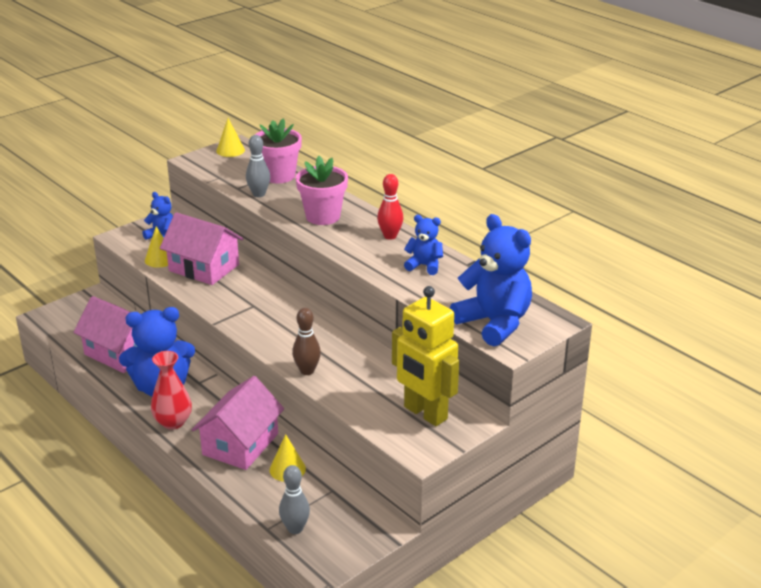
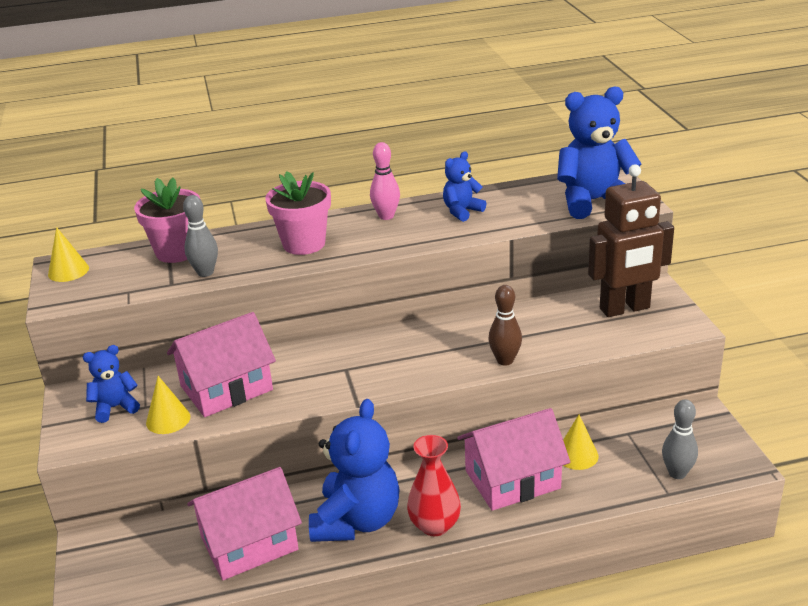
camera: 60 degrees left, 0 degrees up
pink house [192,376,284,470] -> pink house turned 75 degrees counterclockwise [457,408,570,511]
red bowling pin [377,174,403,240] -> pink bowling pin [370,142,400,220]
yellow robot [392,286,459,426] -> brown robot [588,164,674,317]

